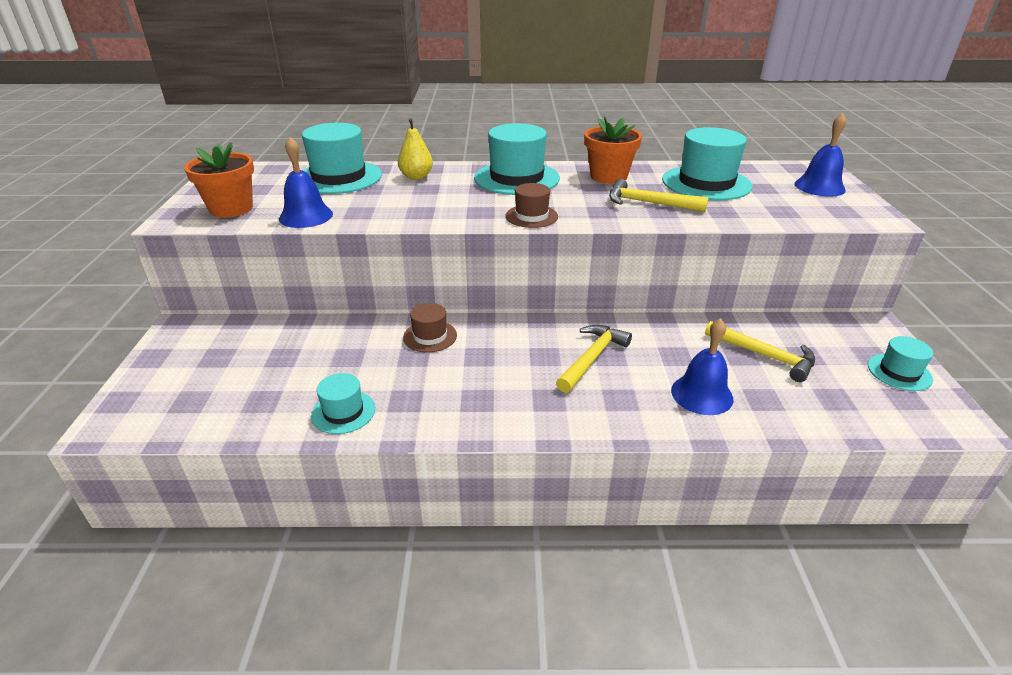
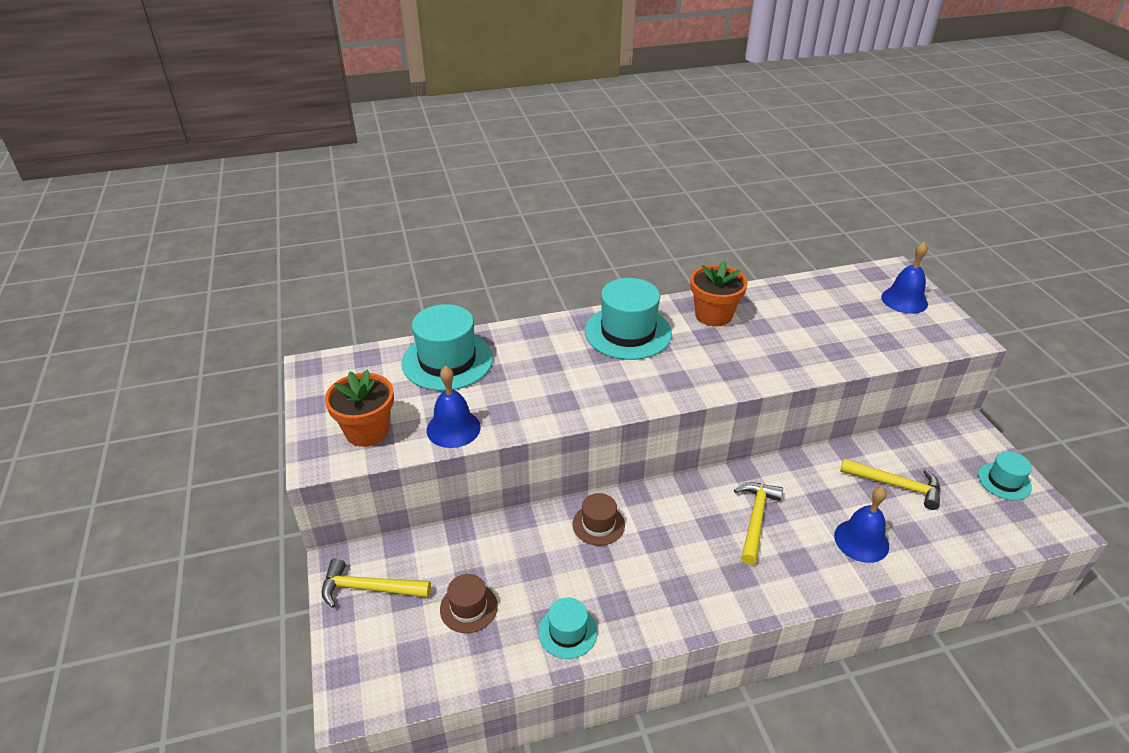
camera: 15 degrees left, 5 degrees up
yellow pear [398,118,433,180] -> none
brown hat [506,183,558,228] -> brown hat moved to [440,574,498,633]
yellow hammer [609,179,709,212] -> yellow hammer moved to [322,558,431,608]
turquoise hat [662,127,752,200] -> none

